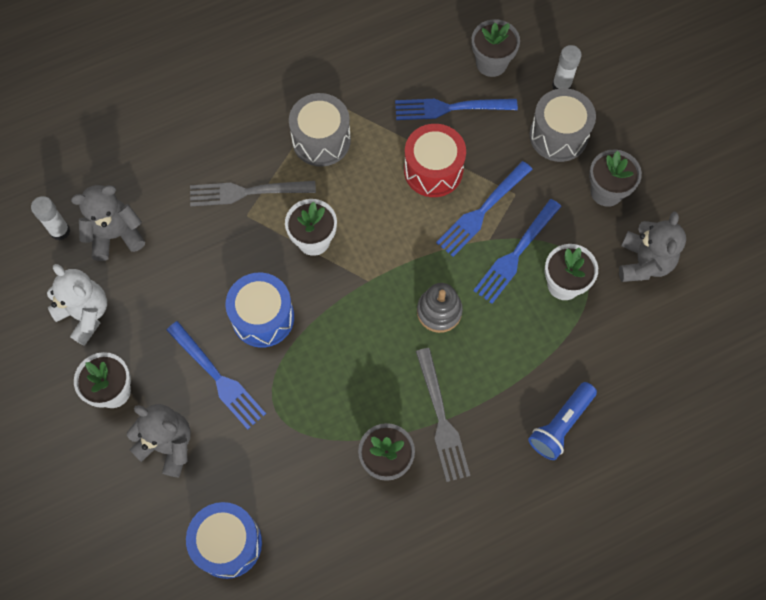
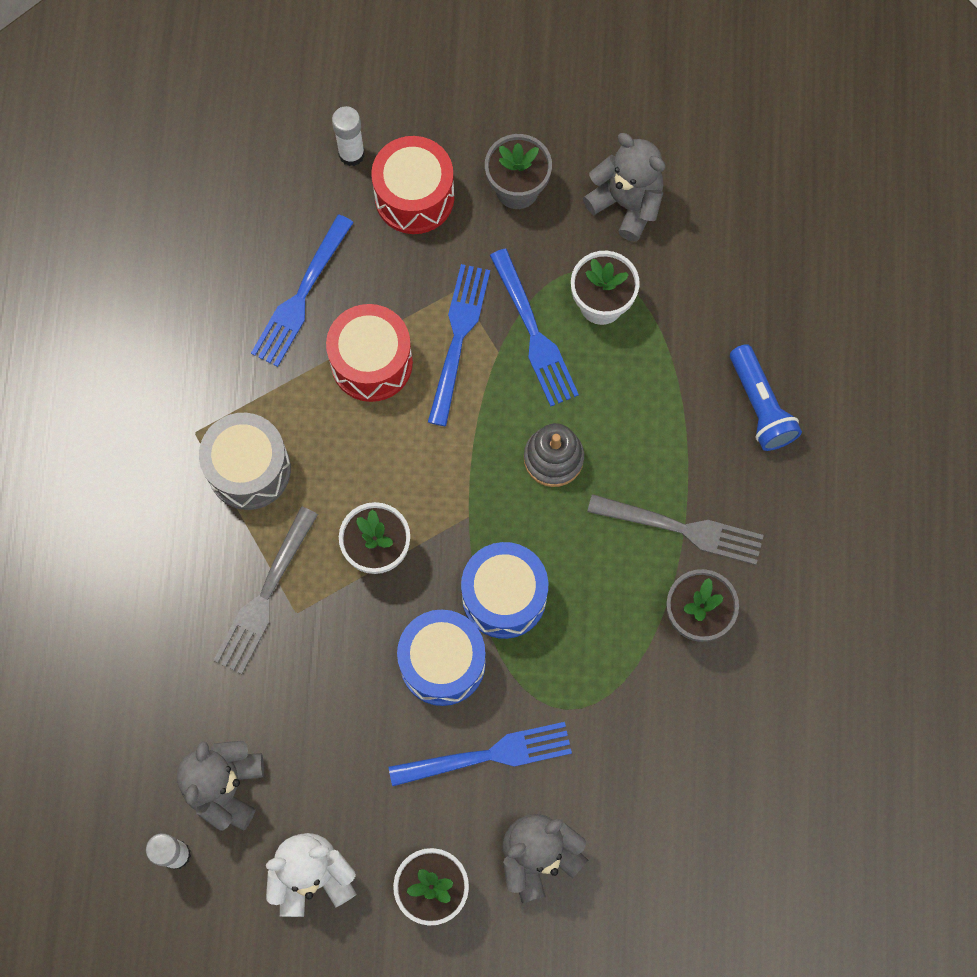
camera: 60 degrees left, 5 degrees up
blue drum [186,502,262,579] -> blue drum moved to [461,542,548,639]
blue fork [436,161,532,257] -> blue fork turned 150 degrees counterclockwise [428,264,490,426]
grey flower pot [471,19,520,77] -> none
grey drum [530,88,596,162] -> red drum [371,136,454,234]

